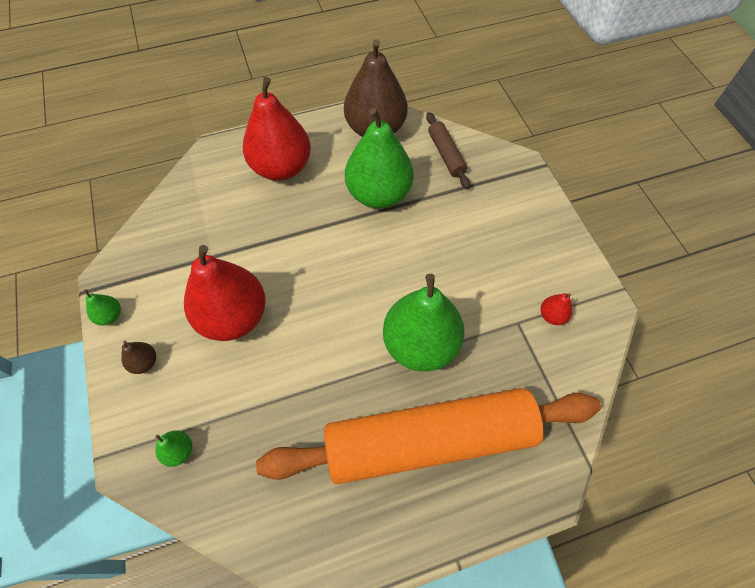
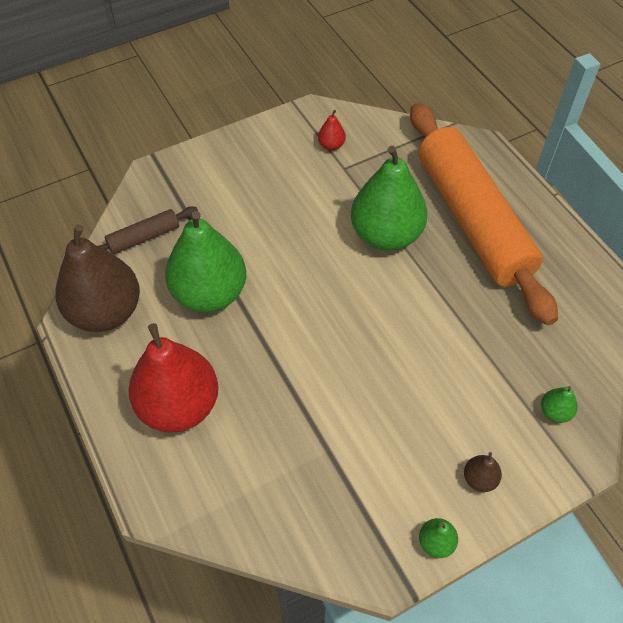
camera: 100 degrees left, 5 degrees down
red pear [184,245,266,341] -> none

